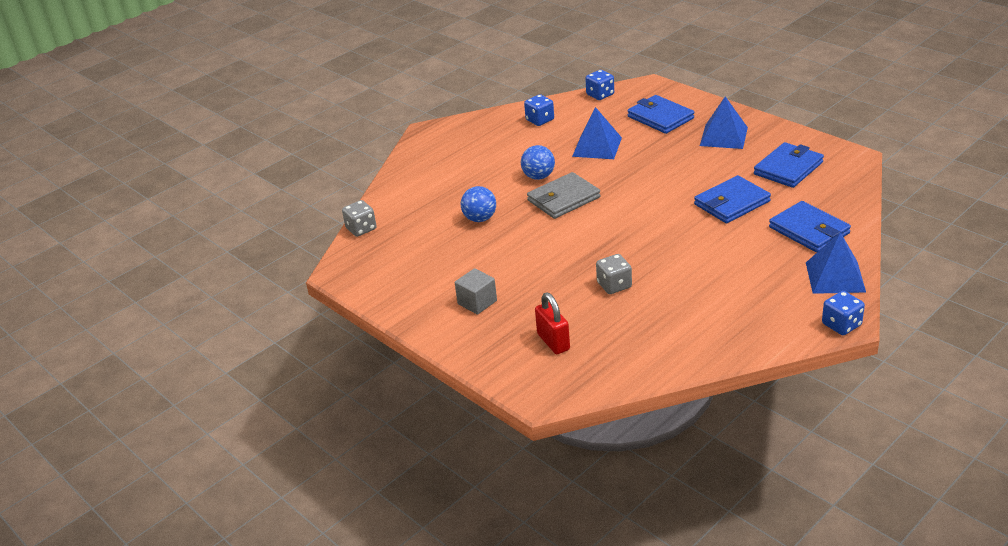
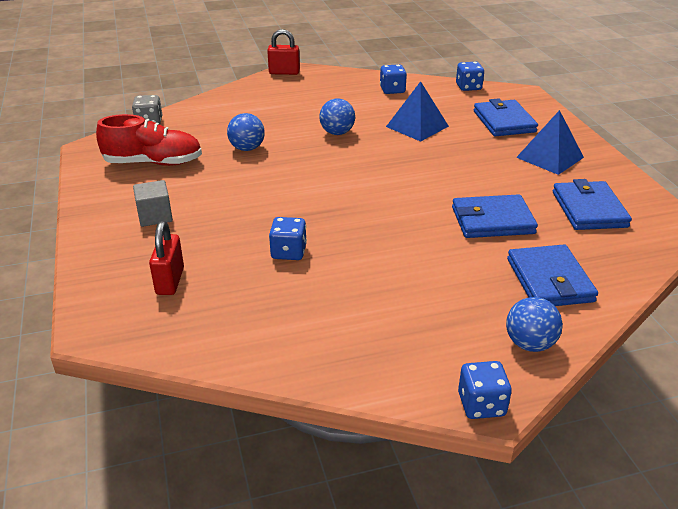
camera: 25 degrees right, 0 degrees up
grey wallet [527,172,601,219] -> none
grey dice [596,254,632,294] -> blue dice [269,217,307,260]
blue wallet [754,142,824,188] -> blue wallet turned 75 degrees counterclockwise [553,179,632,230]
blue pyramid [806,232,866,294] -> blue ball [506,297,563,352]
none -> red shoe [96,114,202,166]
none -> red padlock [267,29,300,75]

